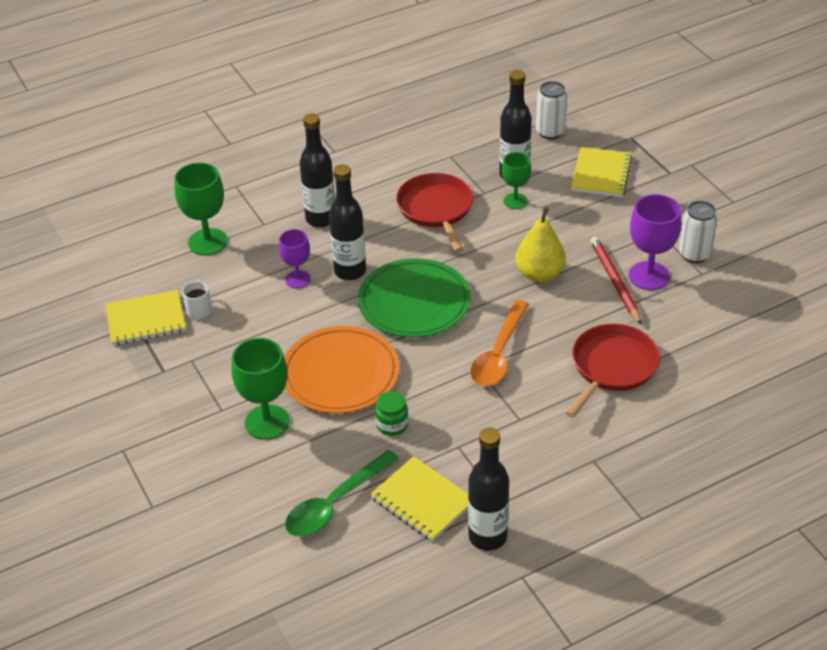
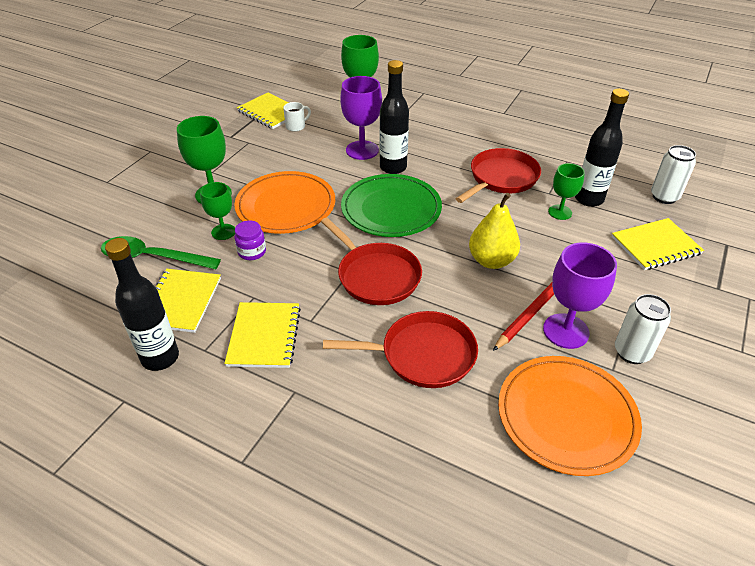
camera: 55 degrees right, 0 degrees up
purple goblet [279,229,311,288] -> purple goblet [340,76,382,160], size x1.59
black bottle [300,113,335,227] -> none
green jar [375,391,409,436] -> purple jar [234,220,266,260]
orange spoon [470,300,529,386] -> red pan [321,217,422,305]
none -> green goblet [200,182,235,240]
none -> yellow notebook [224,302,301,368]
none -> orange plate [498,356,642,476]

